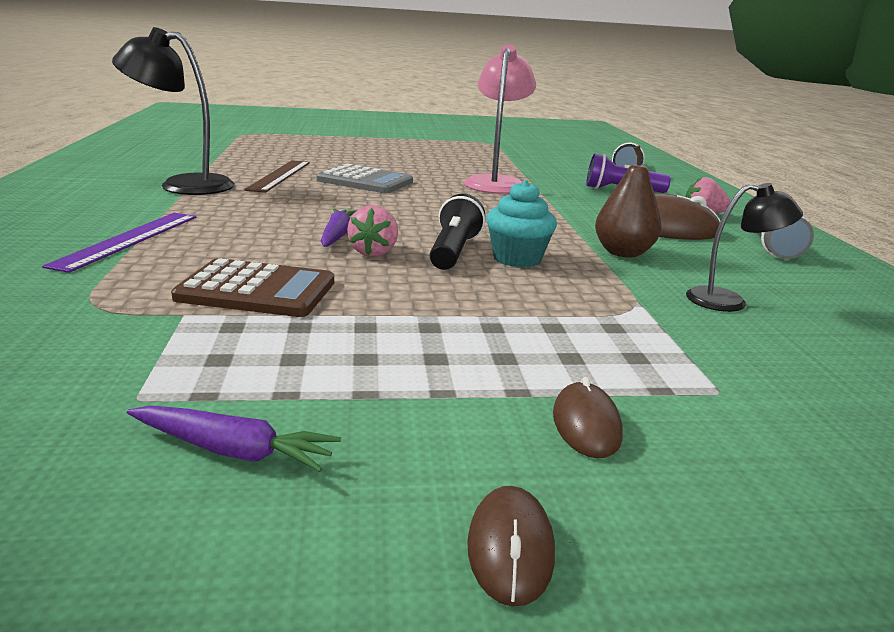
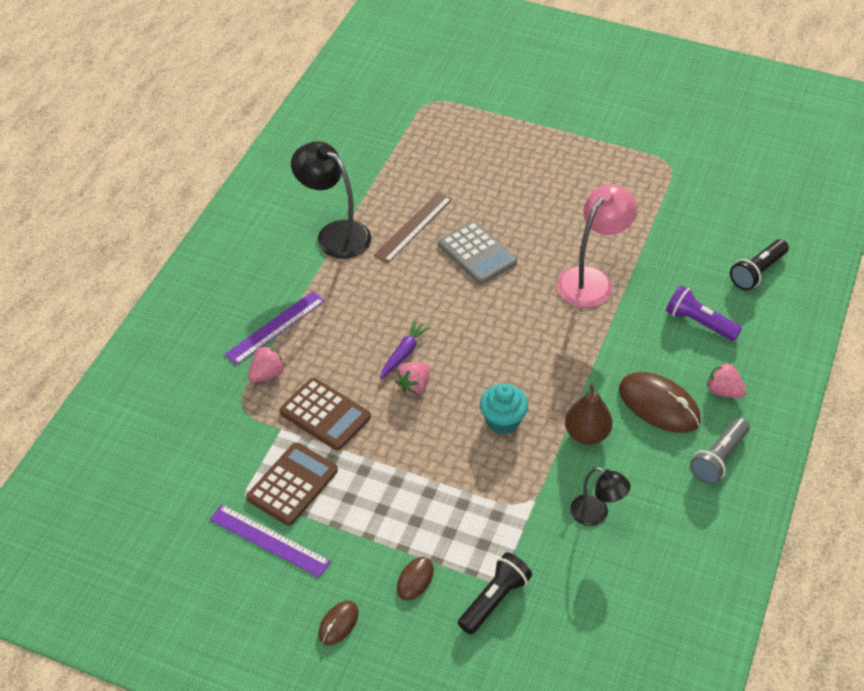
camera: 30 degrees right, 25 degrees up
purple carrot [127,405,341,472] -> purple ruler [210,504,331,578]
black flashlight [430,194,485,270] -> black flashlight moved to [458,552,532,635]
none -> brown calculator [246,443,338,526]
none -> pink strawberry [248,346,285,382]

